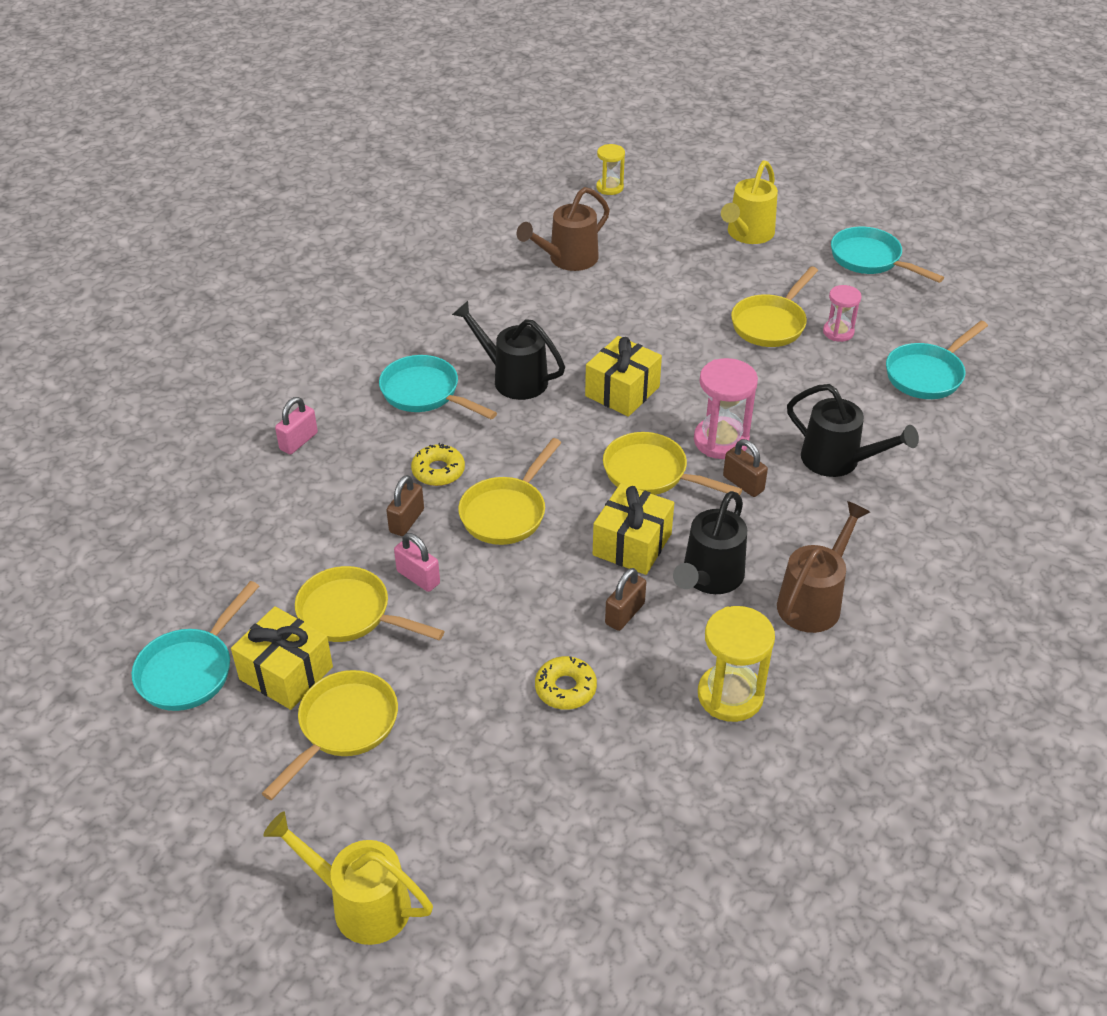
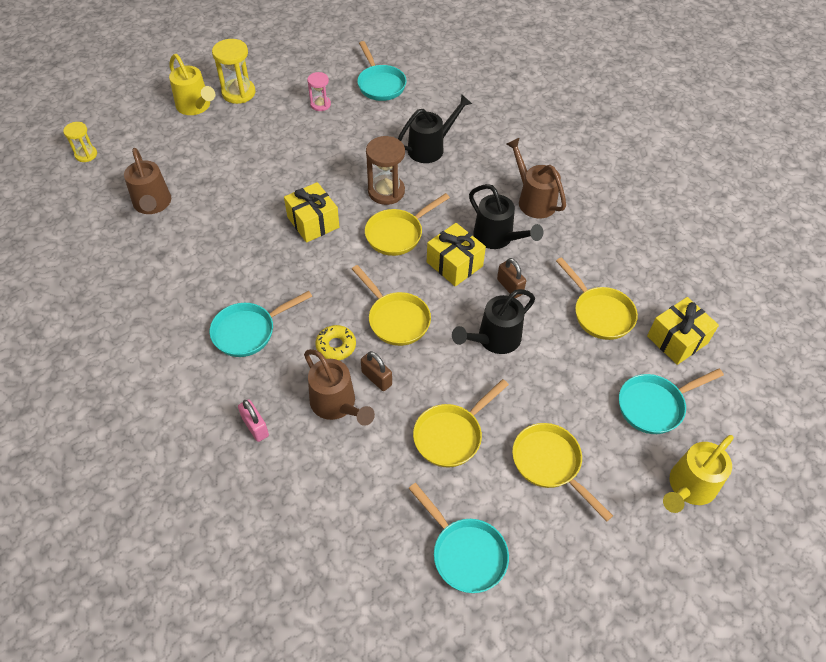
camera: 70 degrees left, 10 degrees up
yellow gift [231,606,333,710] -> yellow gift moved to [647,297,719,365]
pink padlock [394,533,440,592] -> none
black watering can [452,301,565,400] -> black watering can moved to [452,289,535,354]
yellow donut [535,656,597,710] -> none
pink hourglass [694,358,758,459] -> brown hourglass [366,136,405,205]
yellow hourglass [698,606,775,722] -> yellow hourglass moved to [212,39,255,104]
brown padlock [723,439,768,497] -> none
yellow pan [731,266,818,347] -> yellow pan moved to [556,257,638,340]
turquoise pan [831,227,944,283] -> turquoise pan moved to [619,369,724,434]
none -> brown watering can [304,349,375,426]

